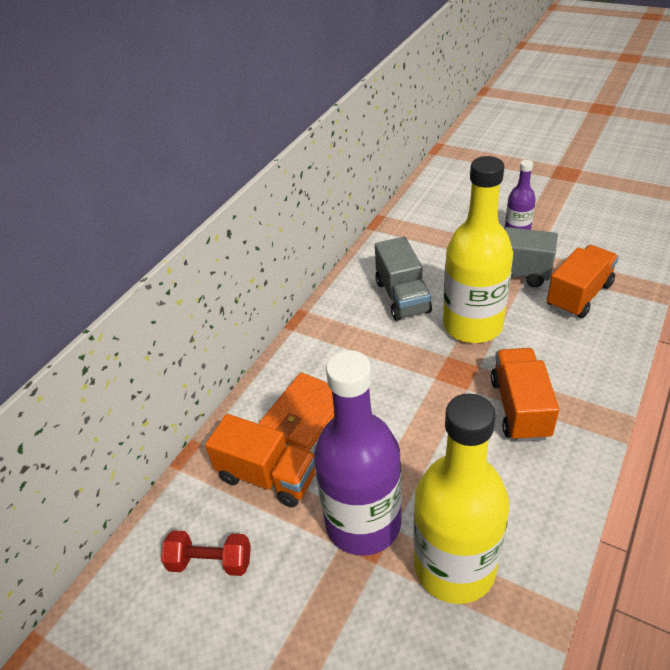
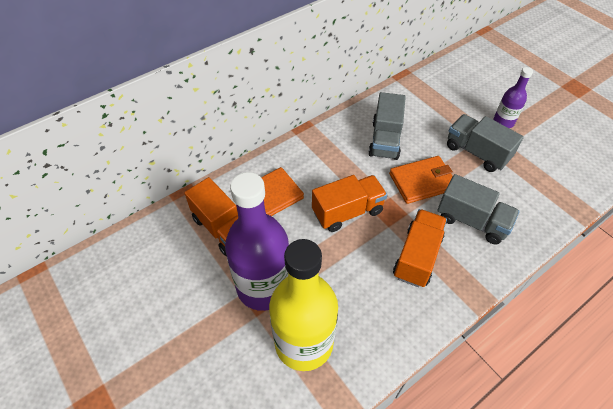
camera: 20 degrees right, 10 degrees up
red dumbbell [161,531,251,576] -> none
yellow bottle [443,156,513,343] -> orange wallet [389,156,453,204]
orange truck [547,245,619,318] -> orange truck moved to [312,175,387,232]
none -> grey truck [437,174,520,244]

